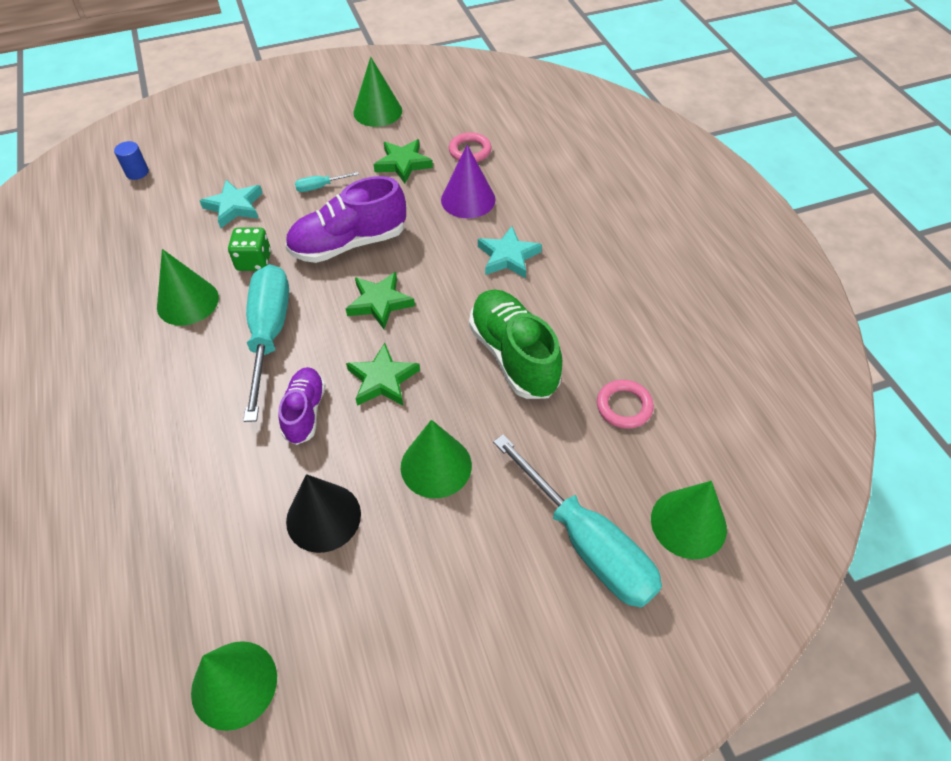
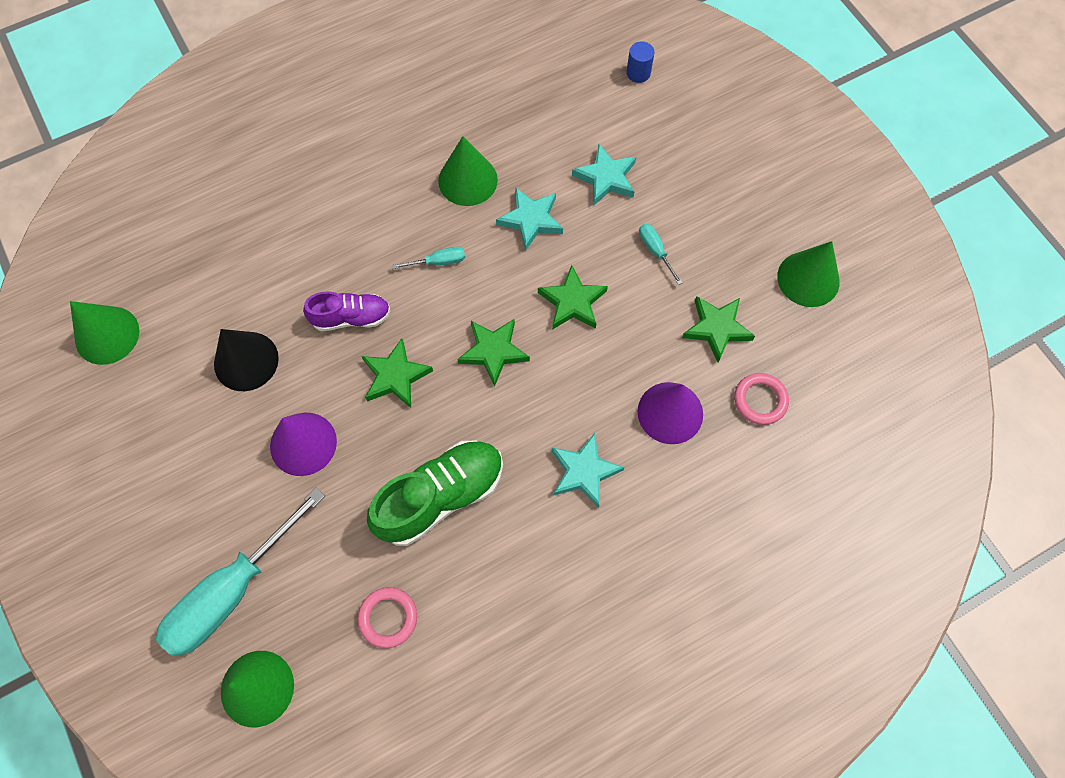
camera: 80 degrees right, 15 degrees up
green dice [228,228,271,271] -> turquoise star [496,187,563,251]
turquoise screwdriver [243,264,289,422] -> turquoise screwdriver [392,247,465,269], size x0.41
purple shoe [285,176,406,263] -> green star [538,265,608,330]
green cone [401,420,472,498] -> purple cone [270,413,337,476]

